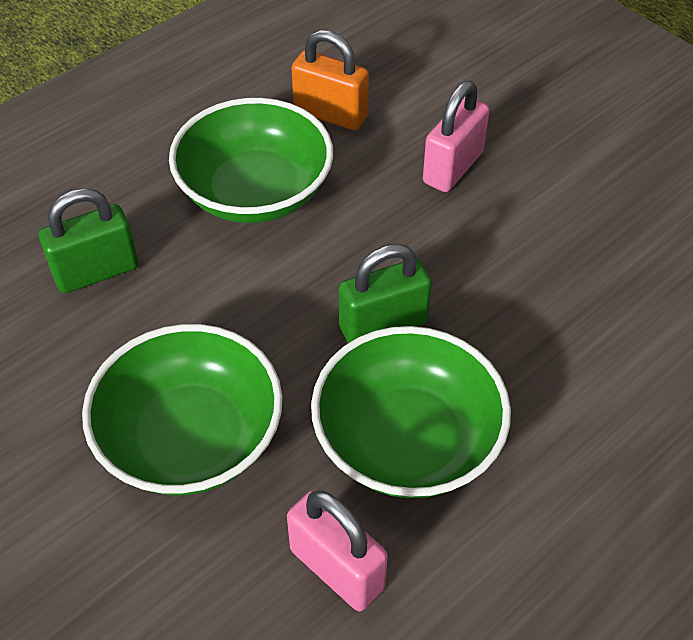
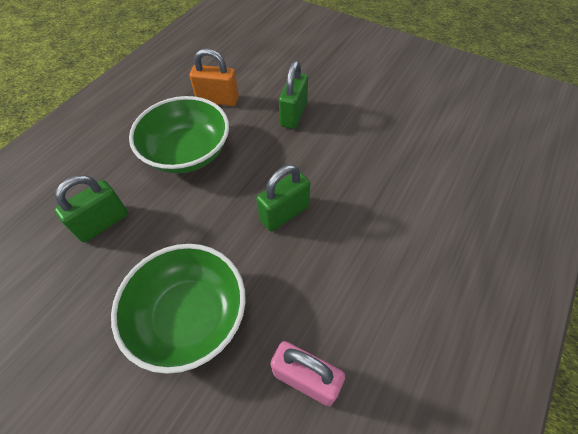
camera: 15 degrees left, 5 degrees up
green bowl [311,326,511,498] -> none
pink padlock [423,81,489,192] -> green padlock [279,61,308,129]

